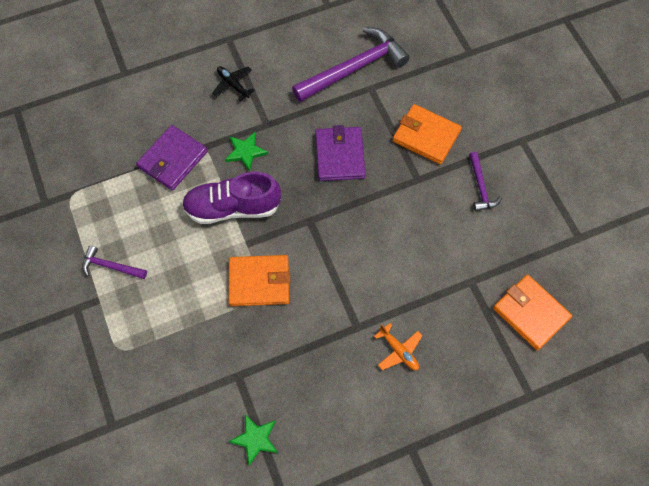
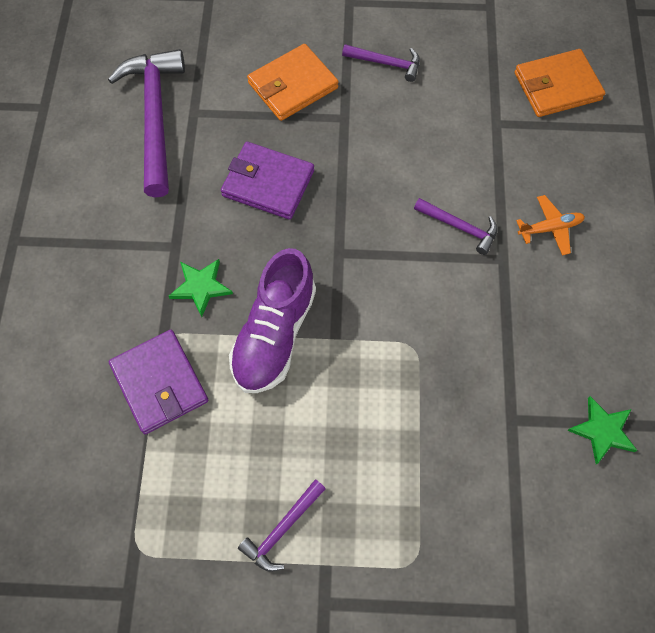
camera: 65 degrees left, 0 degrees up
black plane [212,66,255,101] -> none
orange wallet [229,255,290,306] -> none
none -> purple hammer [414,198,497,255]

